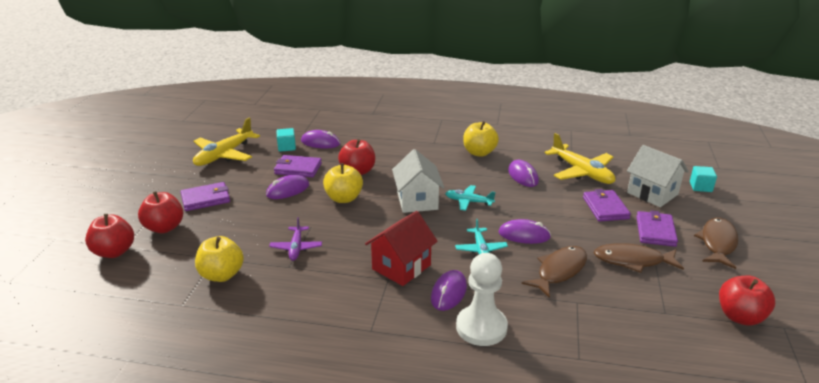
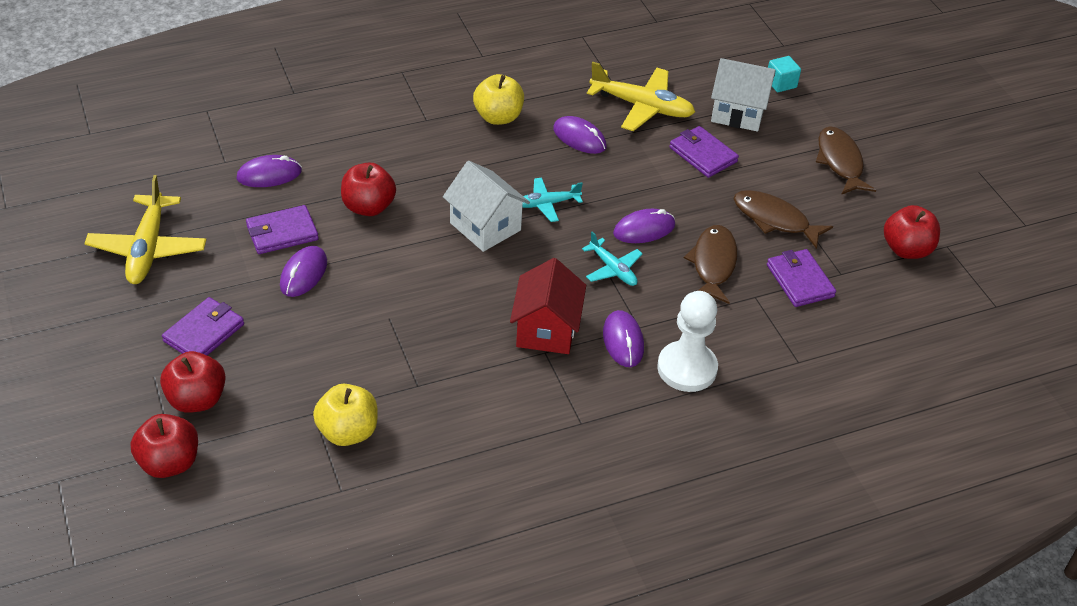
camera: 35 degrees left, 15 degrees up
purple plane [269,217,322,261] -> none
turquoise cube [277,128,296,152] -> none
yellow apple [323,163,363,203] -> none
brown fish [594,243,684,273] -> brown fish turned 60 degrees clockwise [734,190,833,249]
purple wallet [636,210,678,247] -> purple wallet moved to [767,249,836,307]

